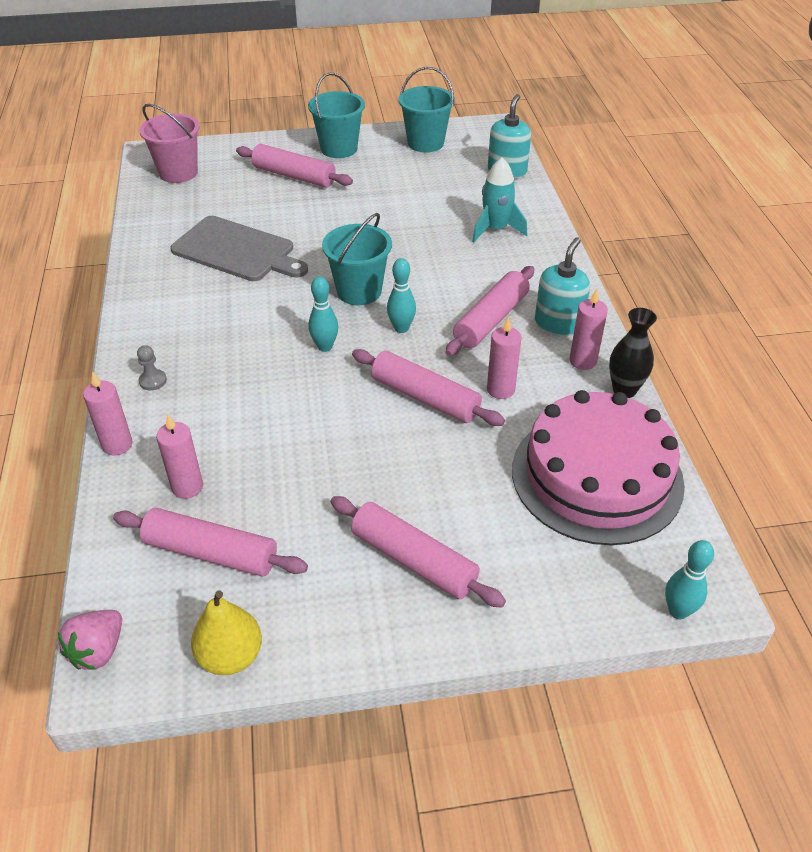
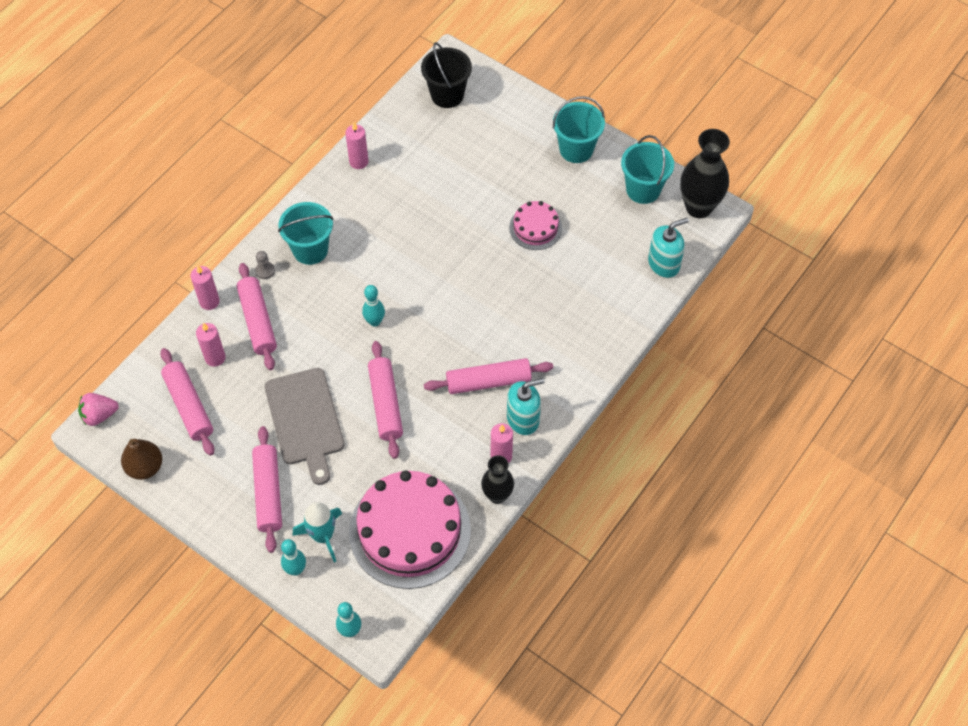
camera: 45 degrees right, 15 degrees up
pink bucket [139,104,200,183] -> black bucket [421,42,472,108]
grey cutting board [170,216,308,281] -> grey cutting board moved to [264,368,345,485]
yellow pear [191,591,262,675] -> brown pear [121,439,162,480]
pink rolling pin [236,144,353,188] -> pink rolling pin moved to [236,263,277,370]
turquoise bucket [322,213,392,305] -> turquoise bucket moved to [278,202,333,265]
turquoise bowling pin [387,258,416,333] -> turquoise bowling pin moved to [281,539,306,576]
turquoise rocket [472,157,527,242] -> turquoise rocket moved to [293,502,342,563]
pink candle [487,316,522,399] -> pink candle moved to [345,122,369,169]
none -> pink cake [509,201,562,250]
none -> black vase [680,129,730,218]

